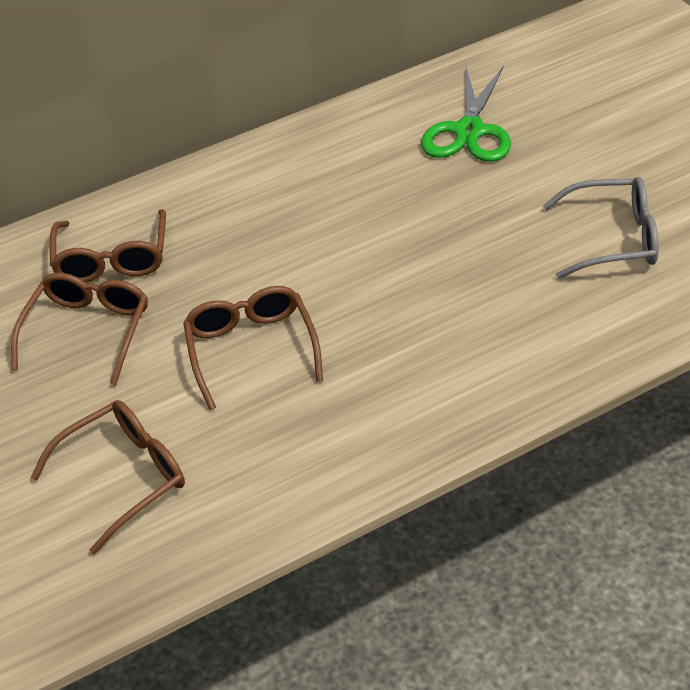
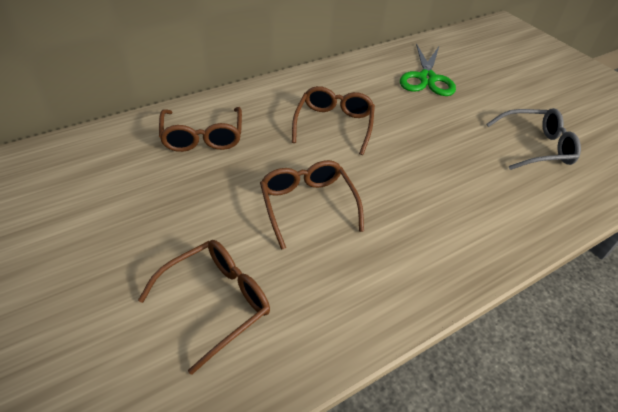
camera: 10 degrees left, 0 degrees up
brown glasses [11,273,148,385] -> brown glasses moved to [292,86,375,155]

